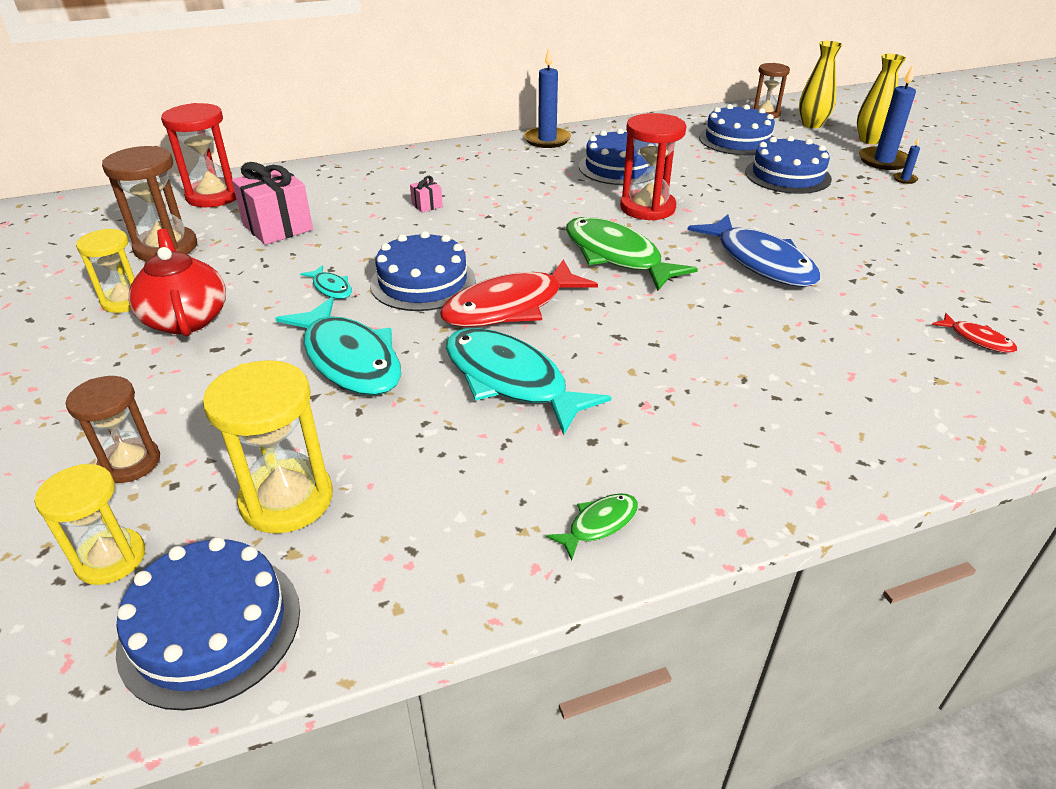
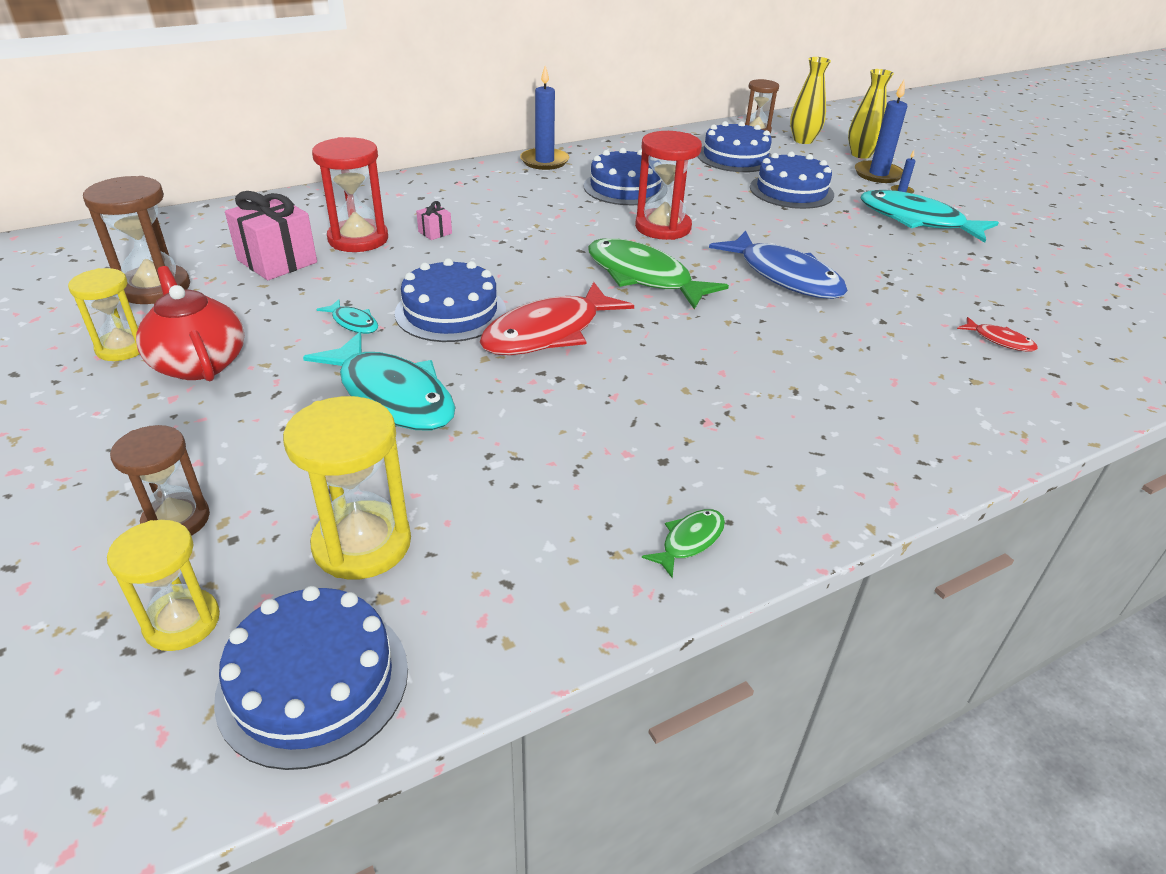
camera: 10 degrees left, 0 degrees up
red hourglass [161,103,237,207] -> red hourglass moved to [312,137,388,252]
turquoise fish [446,328,611,436] -> turquoise fish moved to [861,190,999,243]

